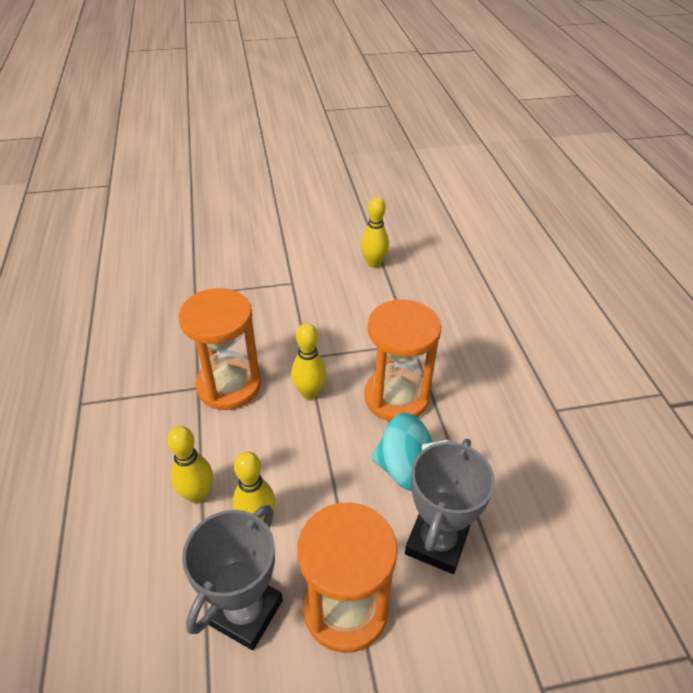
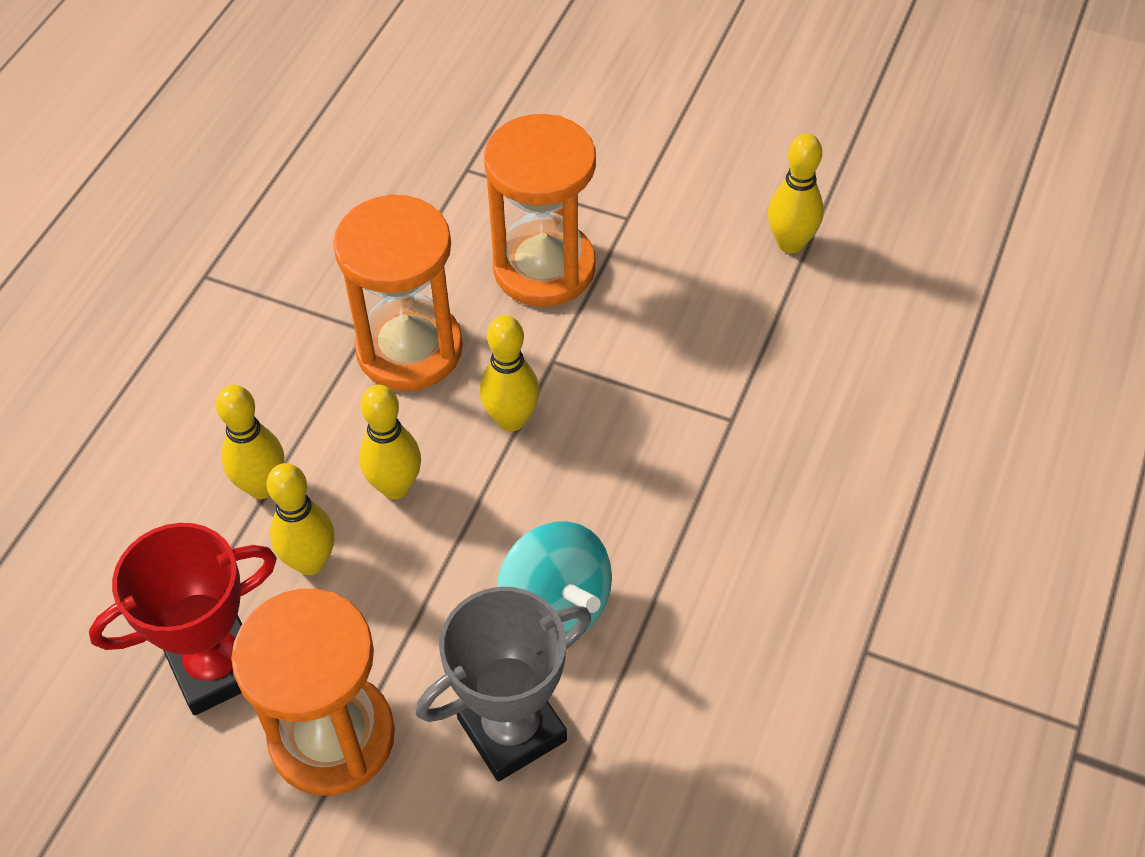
camera: 35 degrees right, 10 degrees up
grey trophy [182,505,283,650] -> red trophy [89,523,277,715]
orange hourglass [364,299,441,421] -> orange hourglass moved to [484,114,596,307]
none -> yellow bowling pin [359,385,421,499]

